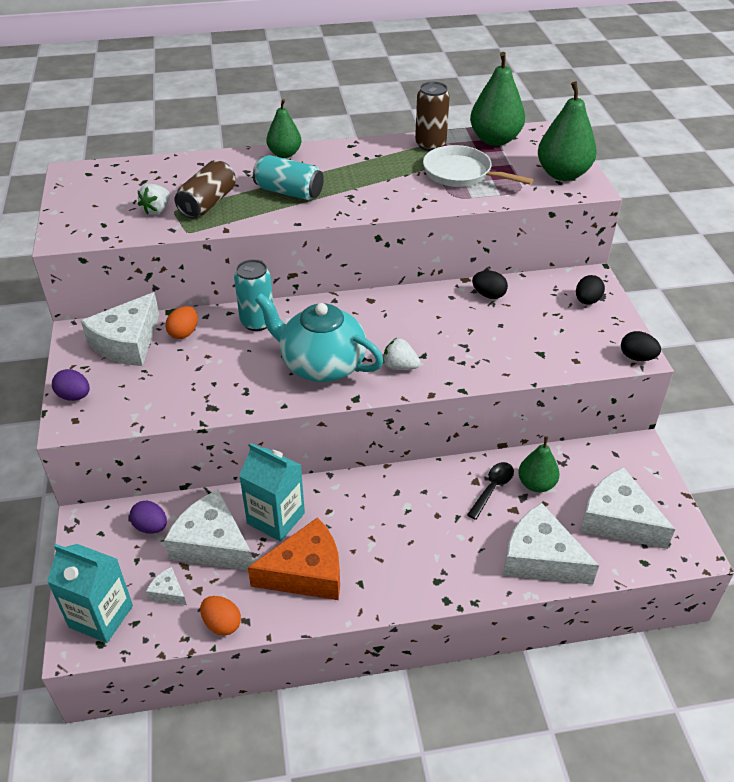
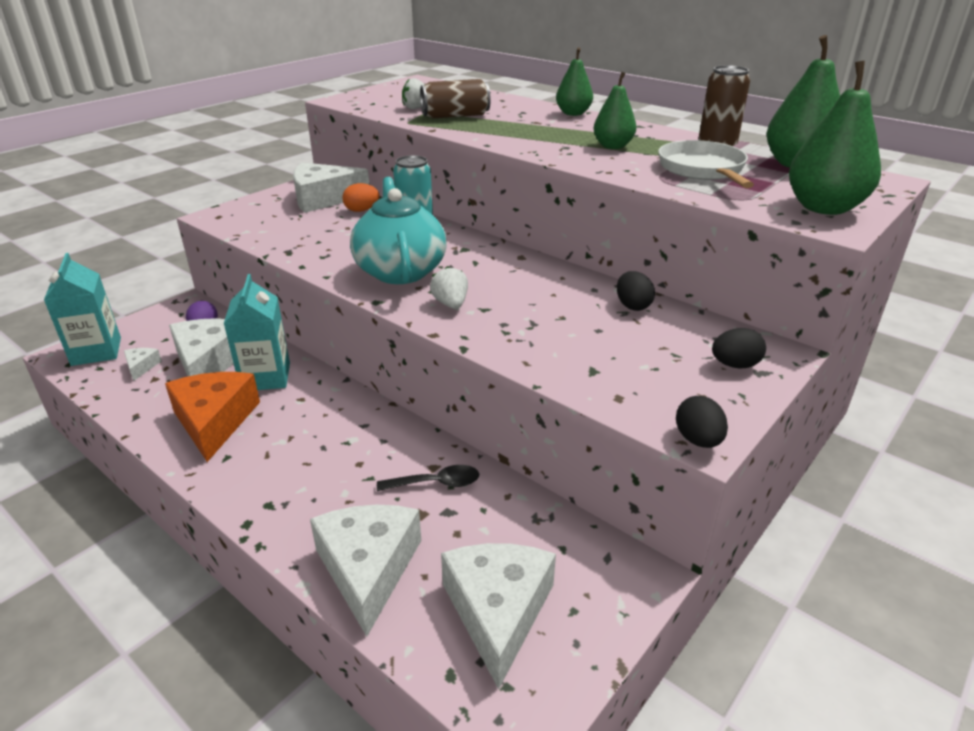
camera: 50 degrees right, 10 degrees down
purple egg [52,369,90,401] -> none
orange egg [200,596,241,636] -> none
orange cheese [248,517,340,600] -> orange cheese turned 135 degrees counterclockwise [165,372,260,462]
turquoise can [253,155,324,200] -> none
green pear [518,436,560,492] -> green pear moved to [594,72,637,149]

